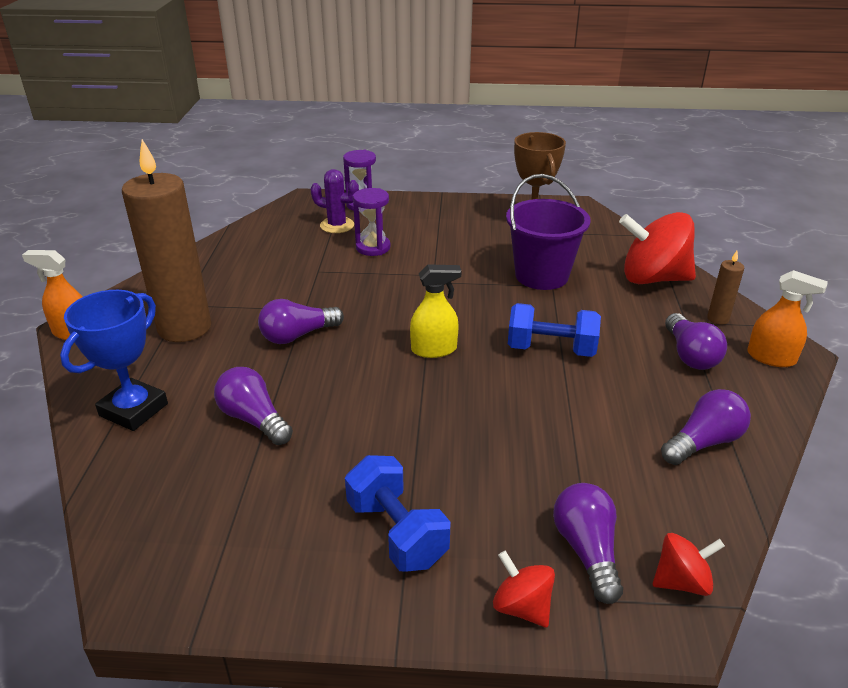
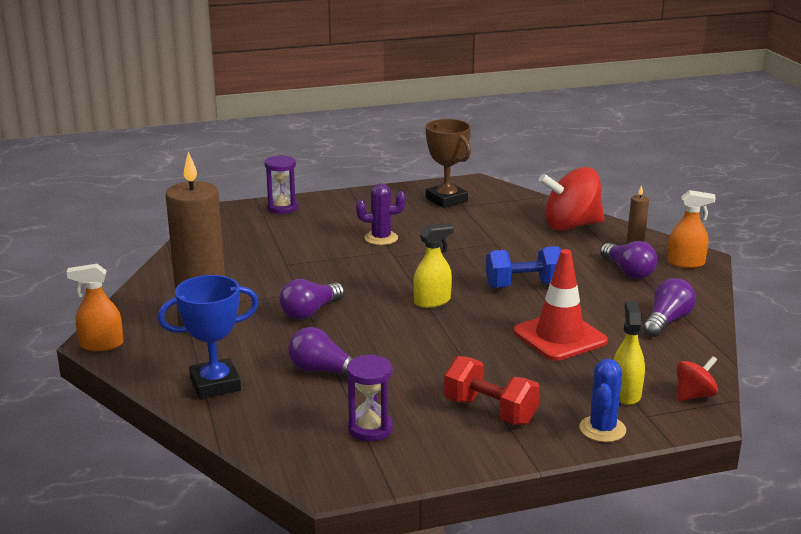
camera: 20 degrees left, 10 degrees down
blue trophy [60,290,168,431] -> blue trophy turned 60 degrees clockwise [158,275,259,399]
purple cactus [310,169,359,233] -> purple cactus moved to [356,183,406,245]
blue dumbbell [345,455,451,572] -> red dumbbell [444,356,540,425]
purple hourglass [353,188,391,256] -> purple hourglass moved to [347,354,393,441]
red spinning top [493,551,555,627] -> blue cactus [579,359,626,442]
purple bucket [506,174,591,290] -> none
purple light bulb [553,483,623,604] -> yellow spray bottle [614,301,645,405]
none -> red traffic cone [513,249,608,361]

